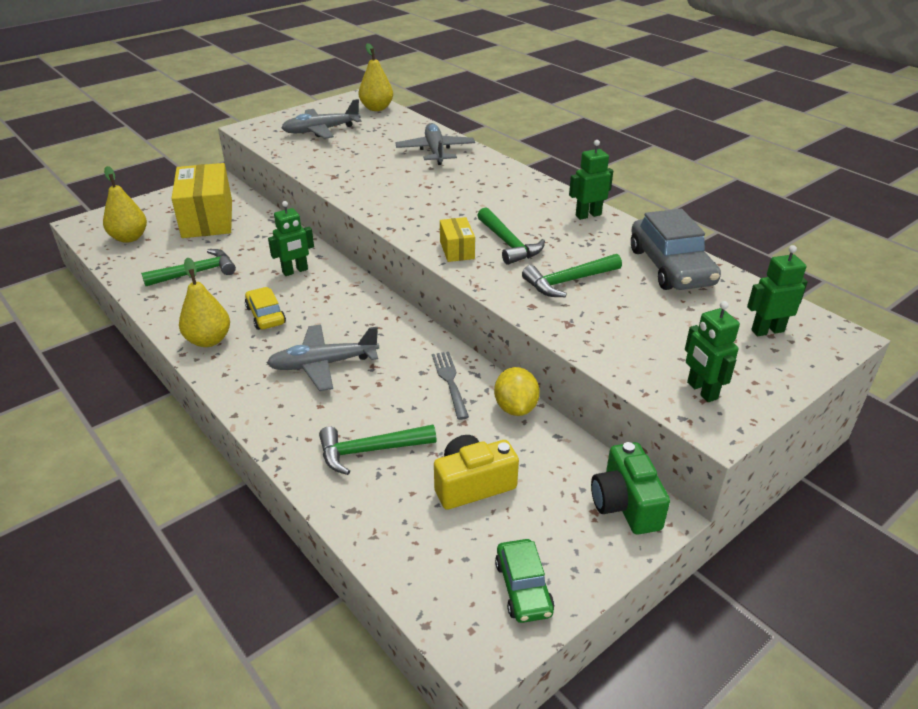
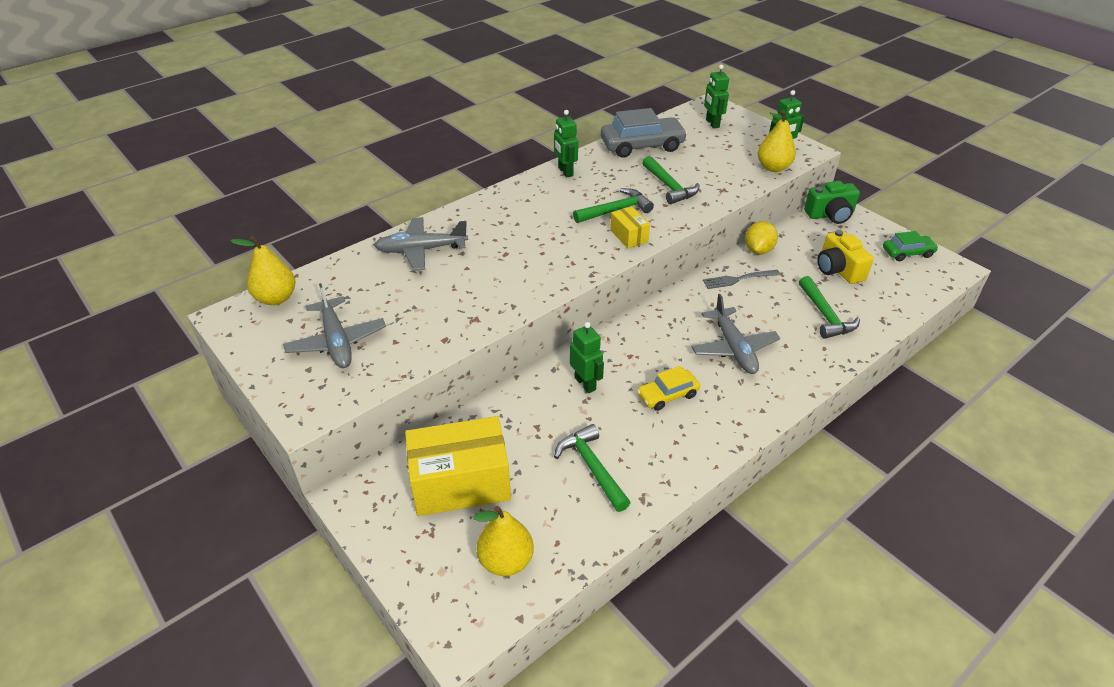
camera: 90 degrees left, 5 degrees up
yellow pear [179,257,230,347] -> yellow pear moved to [758,110,796,172]
yellow box [440,217,475,262] -> yellow box turned 75 degrees clockwise [610,206,650,248]
yellow lemon [494,367,540,416] -> yellow lemon turned 60 degrees counterclockwise [745,221,778,255]

